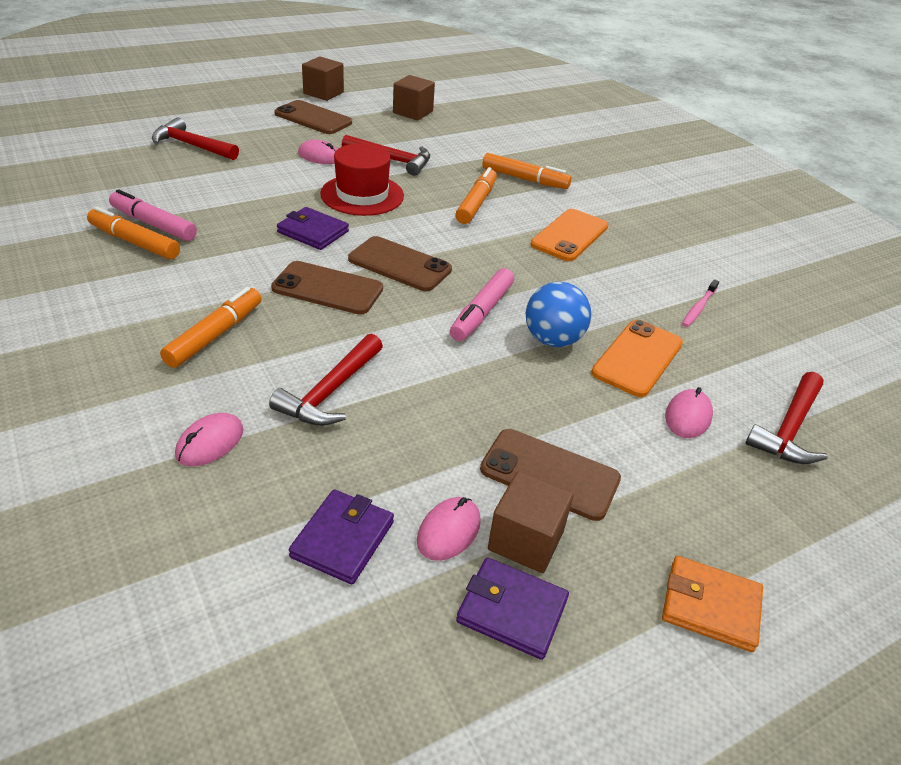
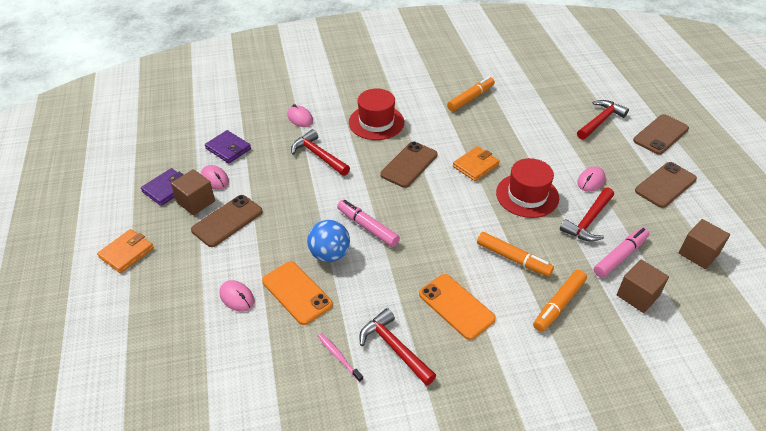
camera: 110 degrees right, 5 degrees up
pink marker [109,189,197,241] -> pink marker moved to [594,227,649,278]
orange marker [160,287,262,368] -> red hat [349,88,404,140]
purple wallet [277,207,349,250] -> orange wallet [453,146,500,181]
brown cube [302,57,344,101] -> brown cube moved to [617,259,669,313]
brown phone [348,236,452,291] -> brown phone moved to [633,114,689,155]
red hammer [745,372,828,464] -> red hammer moved to [359,308,437,386]

